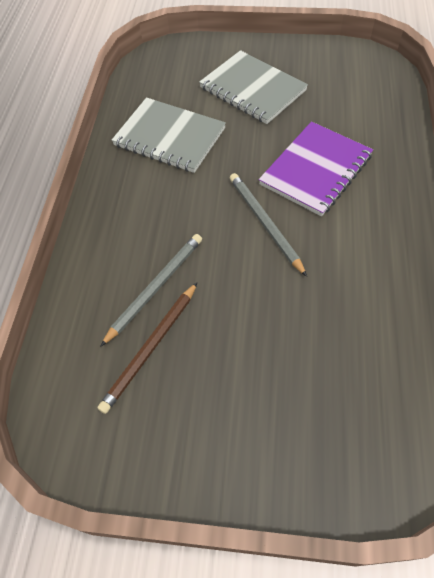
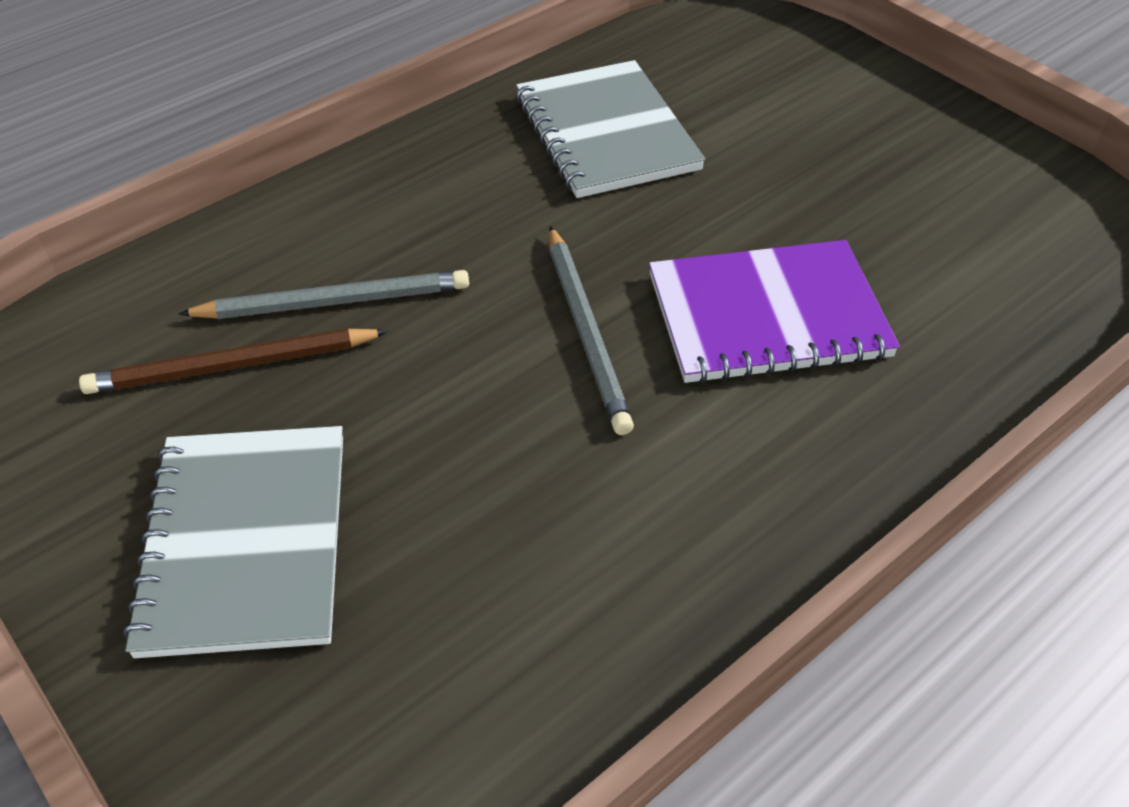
camera: 40 degrees right, 10 degrees down
grey notebook [199,50,308,124] -> grey notebook moved to [123,426,343,658]
grey pencil [230,173,307,277] -> grey pencil turned 150 degrees clockwise [549,226,634,435]

